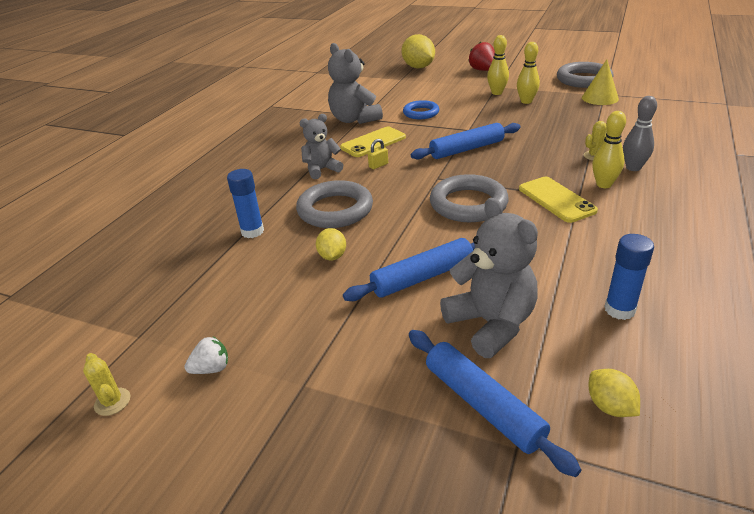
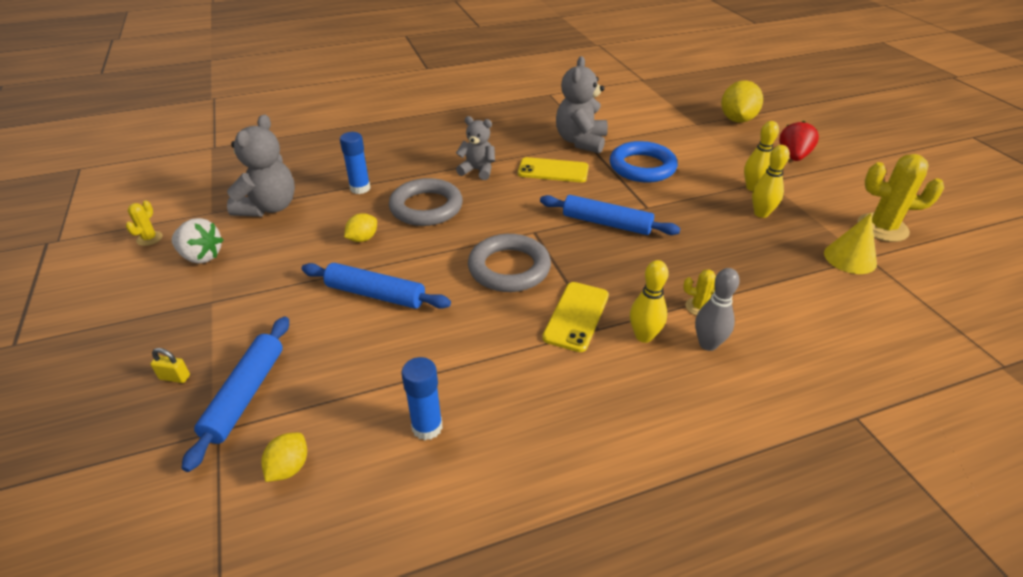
camera: 45 degrees right, 5 degrees up
white strawberry [184,337,228,374] -> white strawberry [172,218,223,264], size x1.60
yellow padlock [368,139,388,169] -> yellow padlock moved to [150,348,190,383]
blue ring [403,100,439,119] -> blue ring [610,141,678,182], size x1.59
grey teddy bear [440,198,538,358] -> grey teddy bear moved to [227,115,295,217]
grey ring [557,62,613,88] -> yellow cactus [857,154,944,242]

